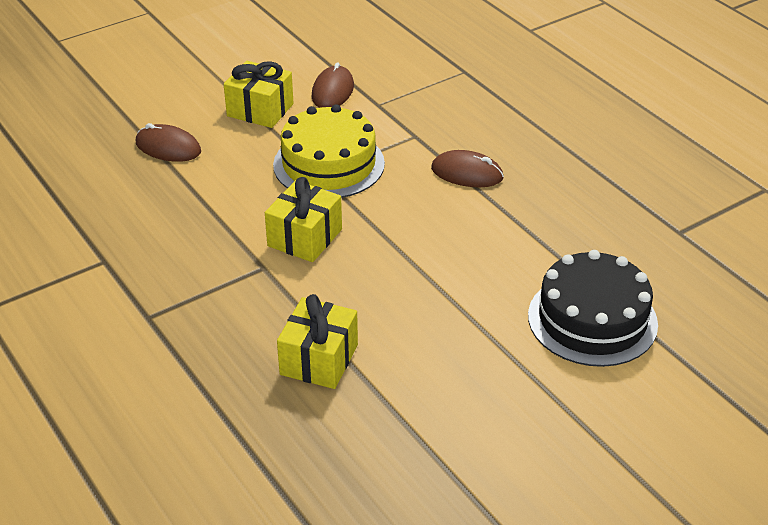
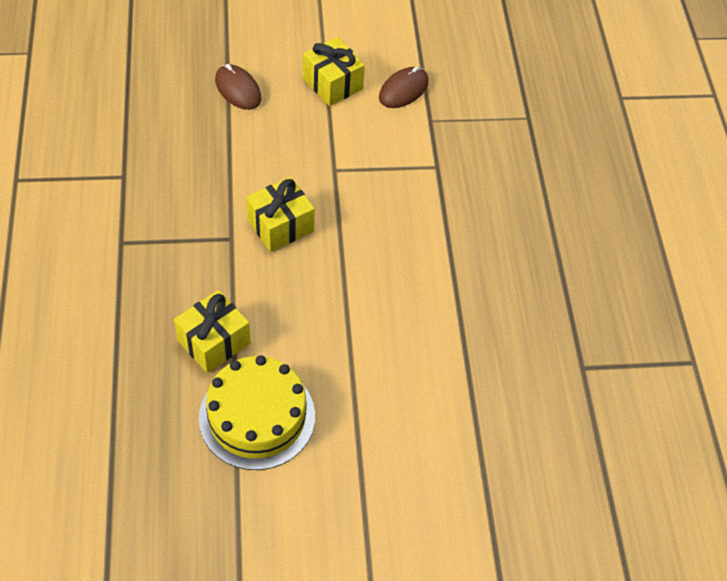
camera: 25 degrees right, 15 degrees up
yellow cake [273,104,385,198] -> yellow cake moved to [199,355,315,470]
brown mouse [431,150,504,187] -> none
black cake [528,250,658,367] -> none

